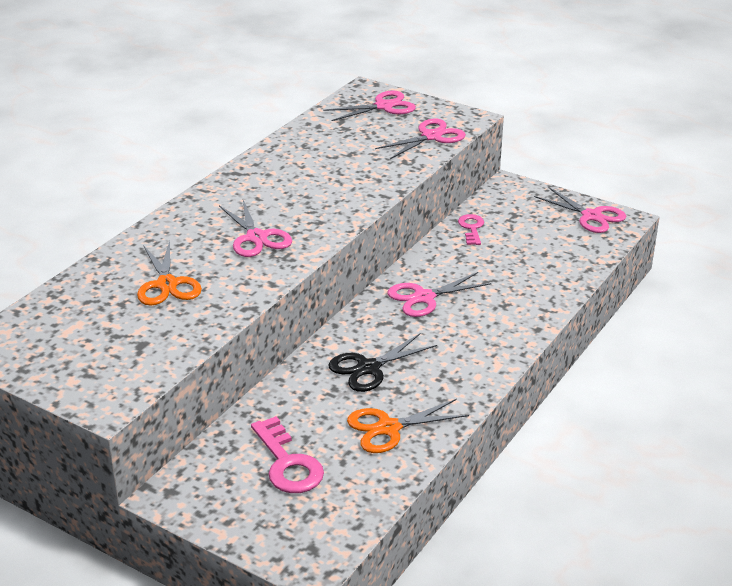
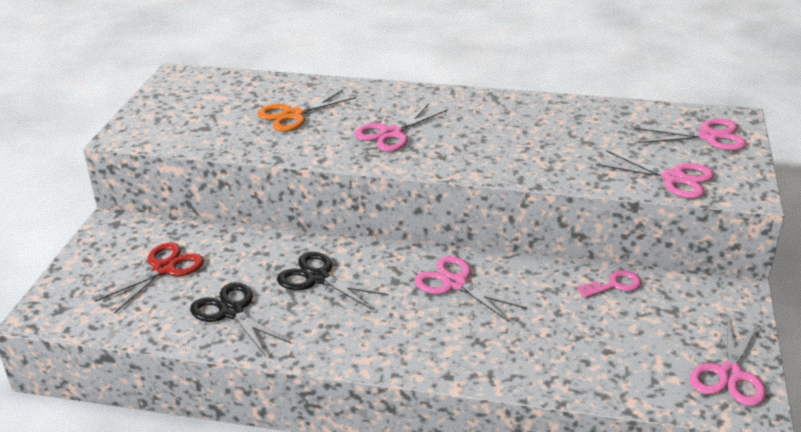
camera: 70 degrees right, 0 degrees up
pink key [251,416,324,493] -> red scissors [95,242,204,313]
pink scissors [323,90,416,121] -> pink scissors turned 45 degrees counterclockwise [635,119,747,151]
orange scissors [347,399,469,453] -> black scissors [190,282,291,356]

